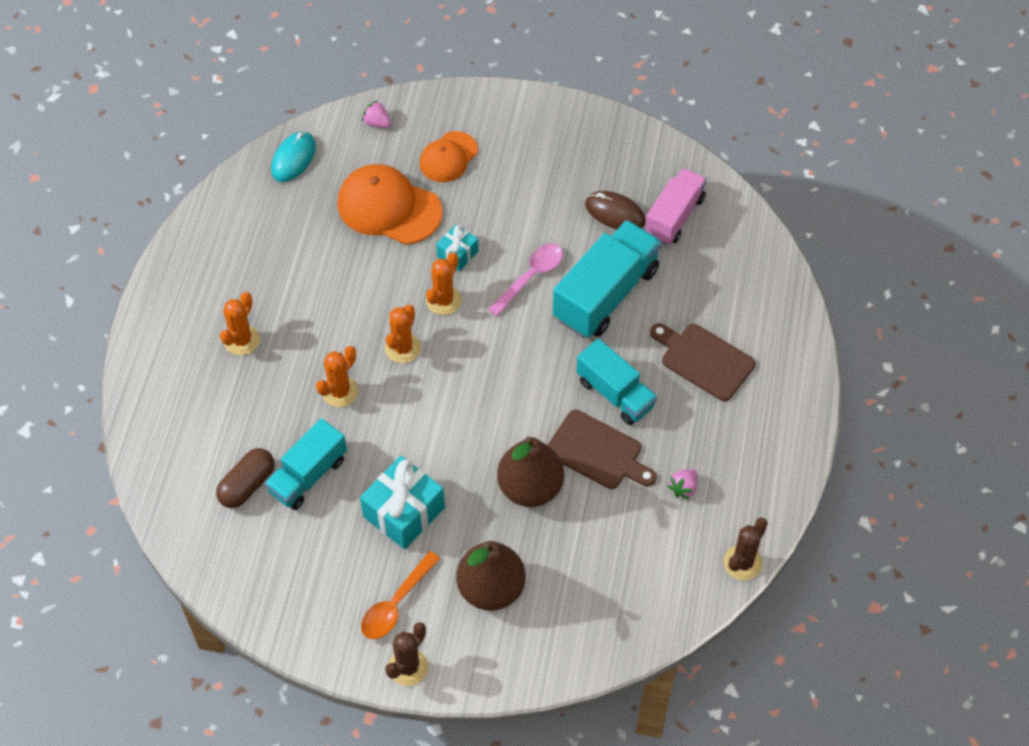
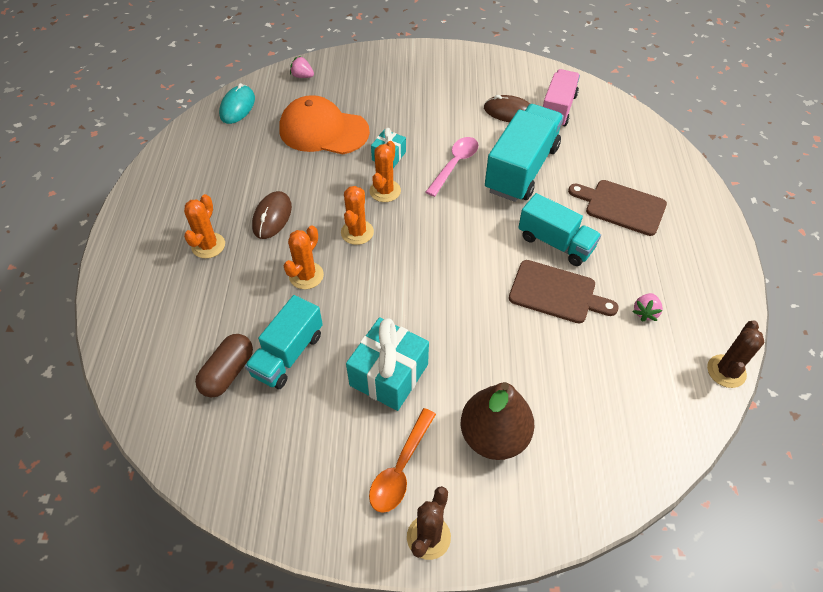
camera: 10 degrees left, 5 degrees down
orange cap [420,131,478,182] -> none
brown pear [497,437,564,507] -> none
none -> brown mouse [252,191,292,239]

